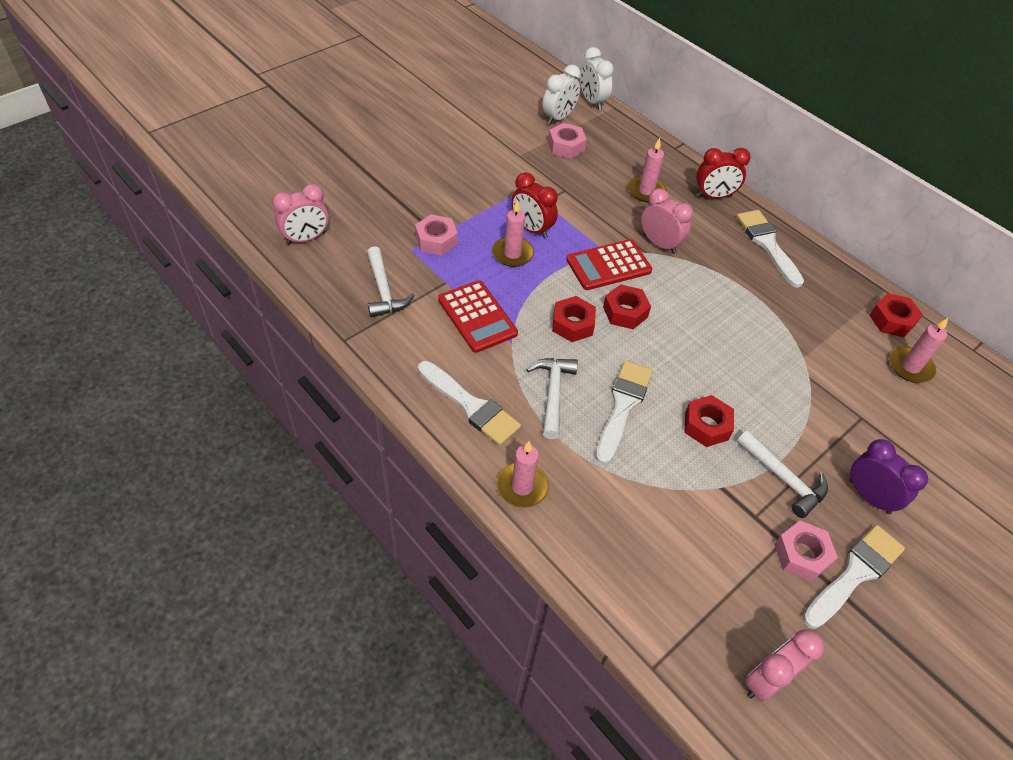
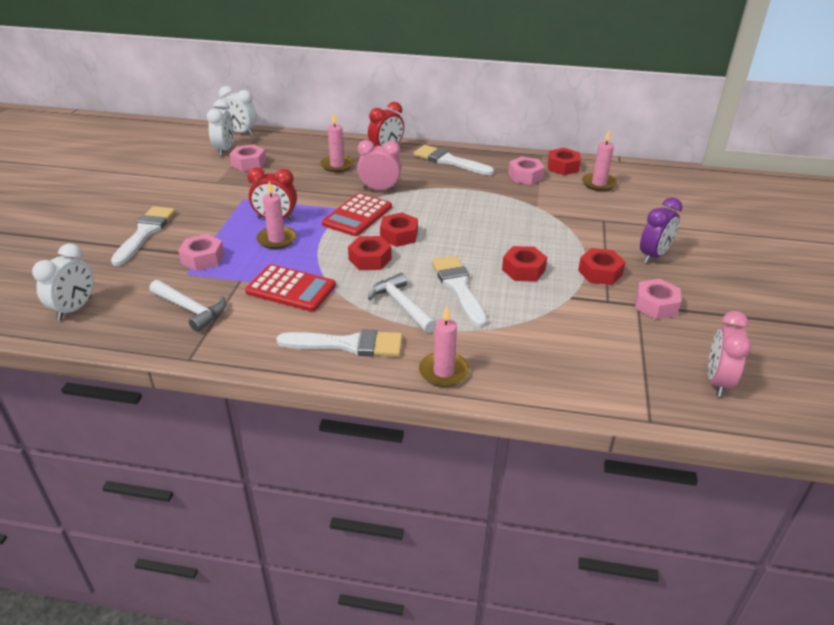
camera: 35 degrees left, 15 degrees down
pink clock [272,184,329,245] -> white clock [32,244,94,320]
white hammer [737,430,828,518] -> red nut [578,248,626,285]
white brush [803,525,905,629] -> white brush moved to [111,206,175,266]
purple clock [849,439,928,514] -> purple clock turned 120 degrees clockwise [640,197,682,263]
none -> pink nut [508,157,545,185]

